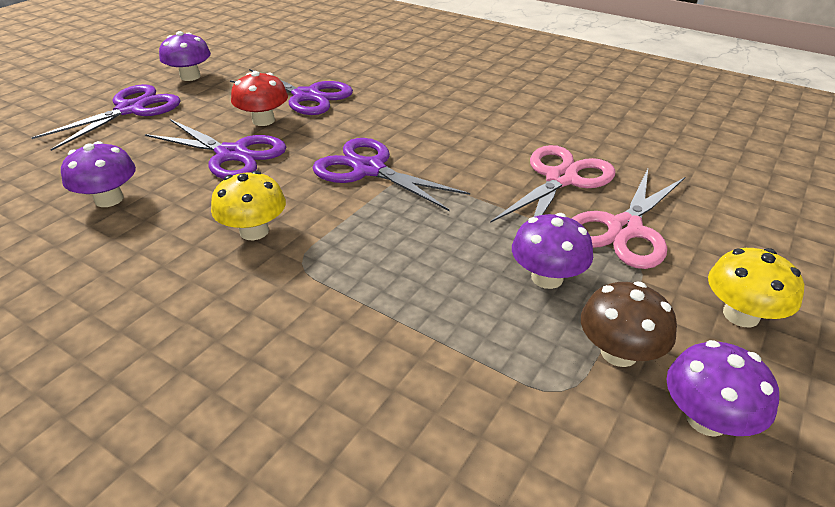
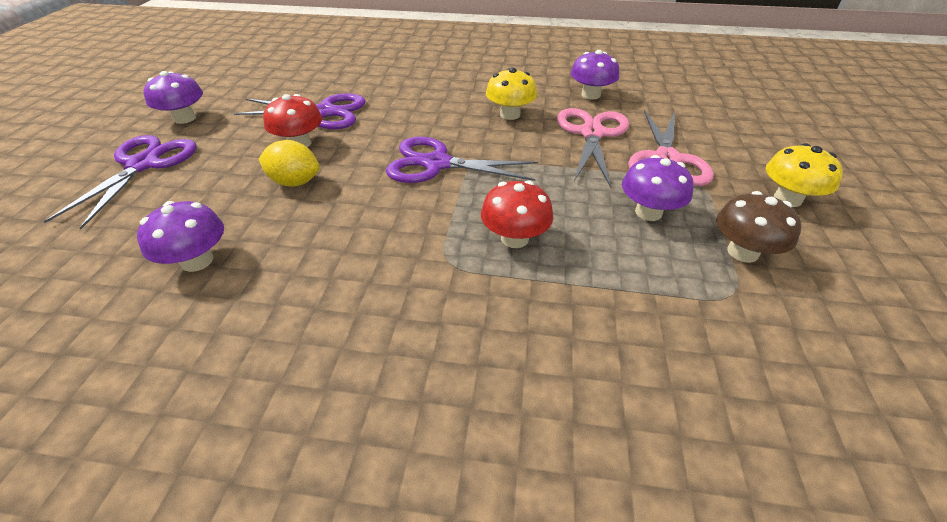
camera: 25 degrees left, 5 degrees up
purple scissors [145,119,286,179] -> yellow lemon [259,140,320,187]
yellow mushroom [211,170,286,240] -> yellow mushroom moved to [486,68,537,120]
purple mushroom [666,340,779,437] -> purple mushroom moved to [571,50,619,100]
none -> red mushroom [481,180,553,248]

